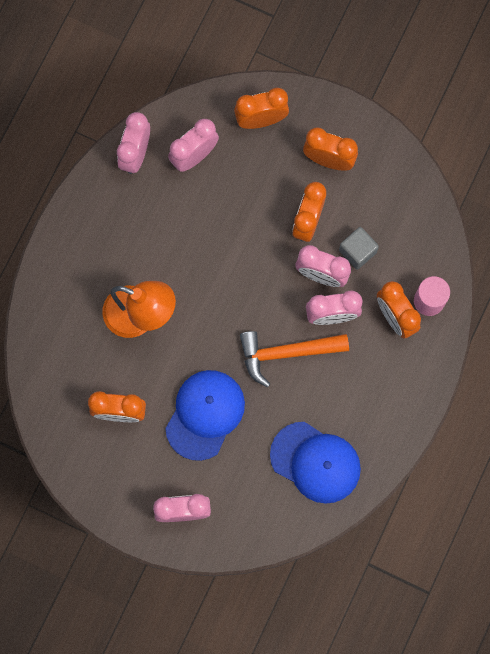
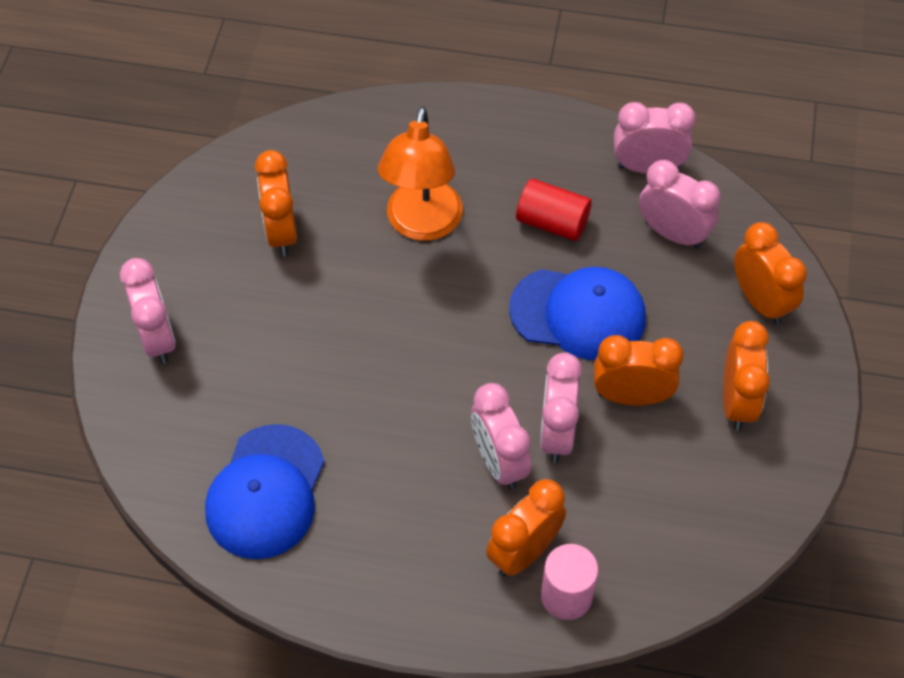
camera: 75 degrees right, 20 degrees down
blue cap [165,370,245,461] -> blue cap moved to [509,267,646,360]
orange hammer [240,331,349,388] -> none
grey cube [339,227,379,270] -> none
none -> red cylinder [516,179,592,241]

